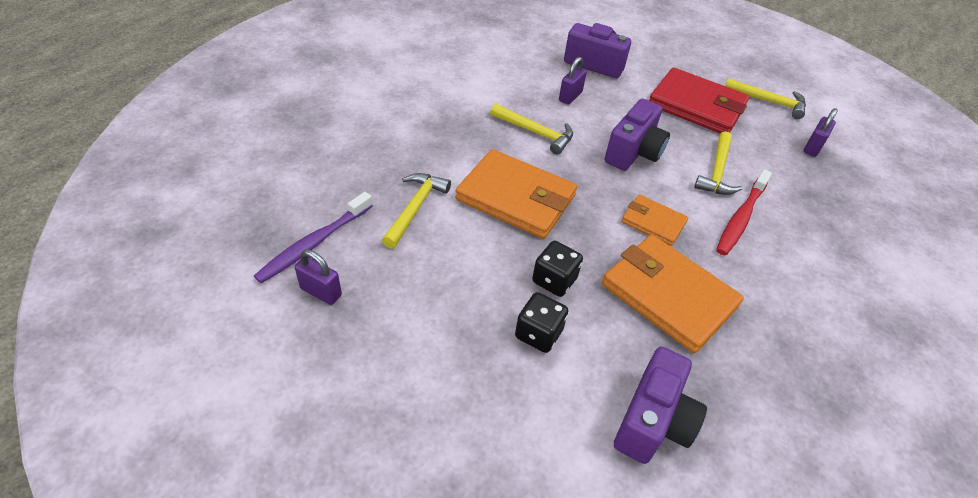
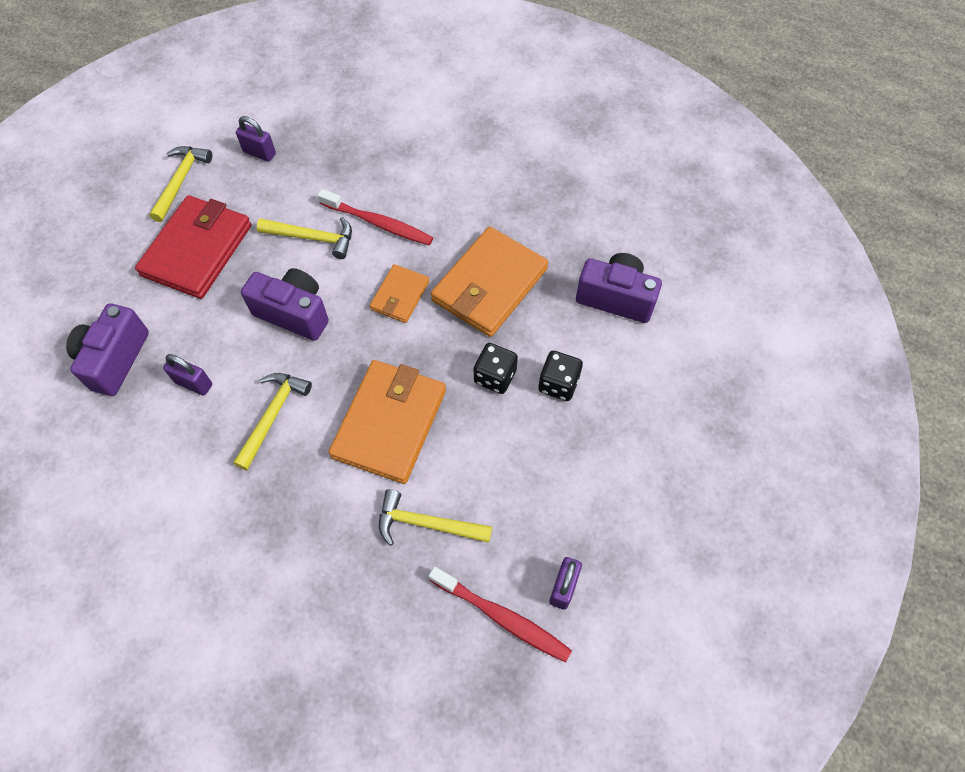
camera: 95 degrees left, 15 degrees up
purple toothbrush [254,192,373,283] -> red toothbrush [429,567,572,662]

